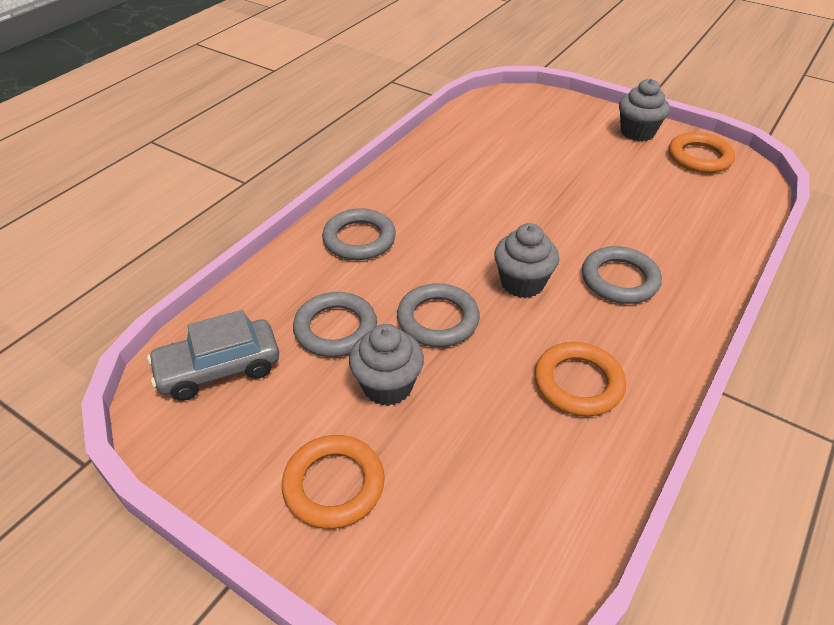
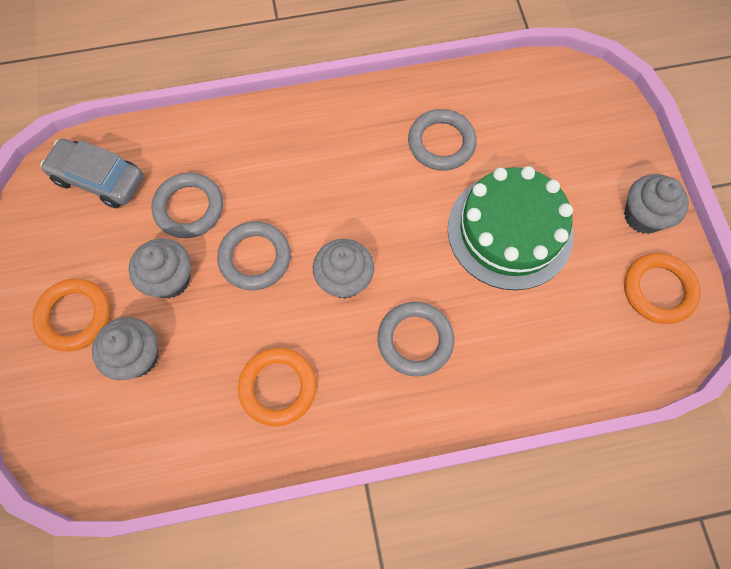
camera: 45 degrees right, 25 degrees up
grey ring [322,208,396,260] -> grey ring moved to [408,109,477,171]
none -> grey cupcake [92,317,159,380]
none -> green cake [448,166,574,290]

